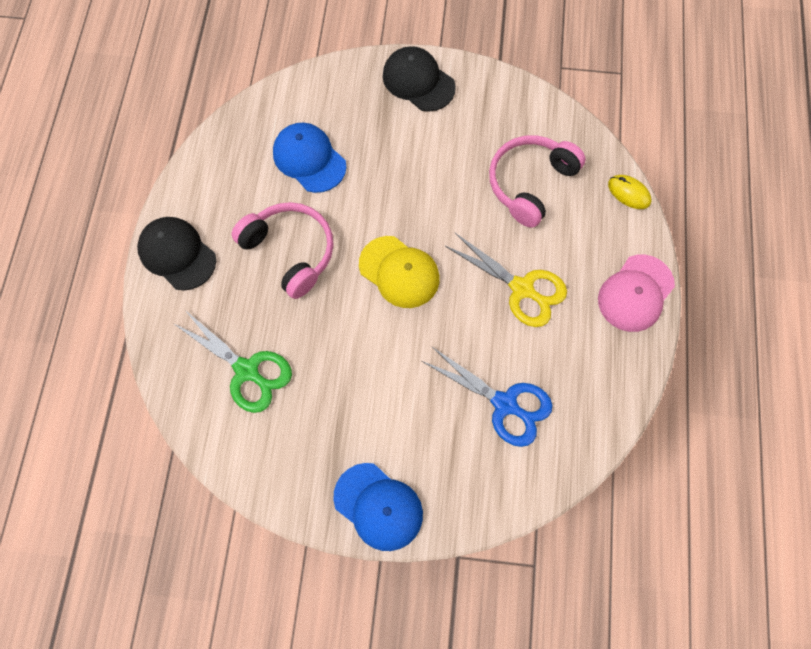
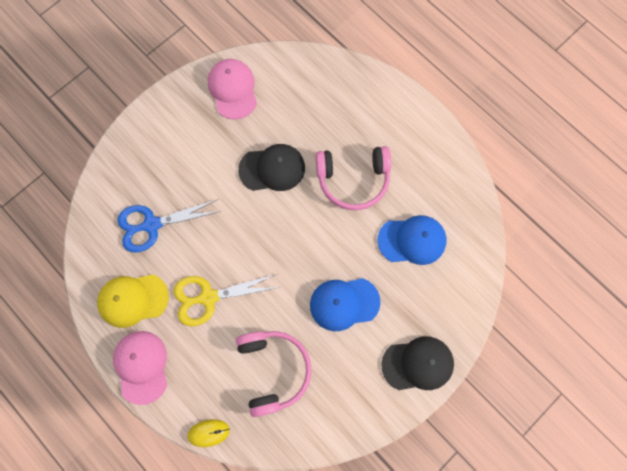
camera: 130 degrees right, 5 degrees up
black cap [137,217,216,290] -> black cap moved to [238,144,305,191]
green scissors [173,309,292,413] -> none
blue cap [333,463,423,551] -> blue cap moved to [310,278,381,331]
yellow cap [359,236,440,308] -> yellow cap moved to [97,274,169,328]
none -> pink cap [208,59,257,120]

